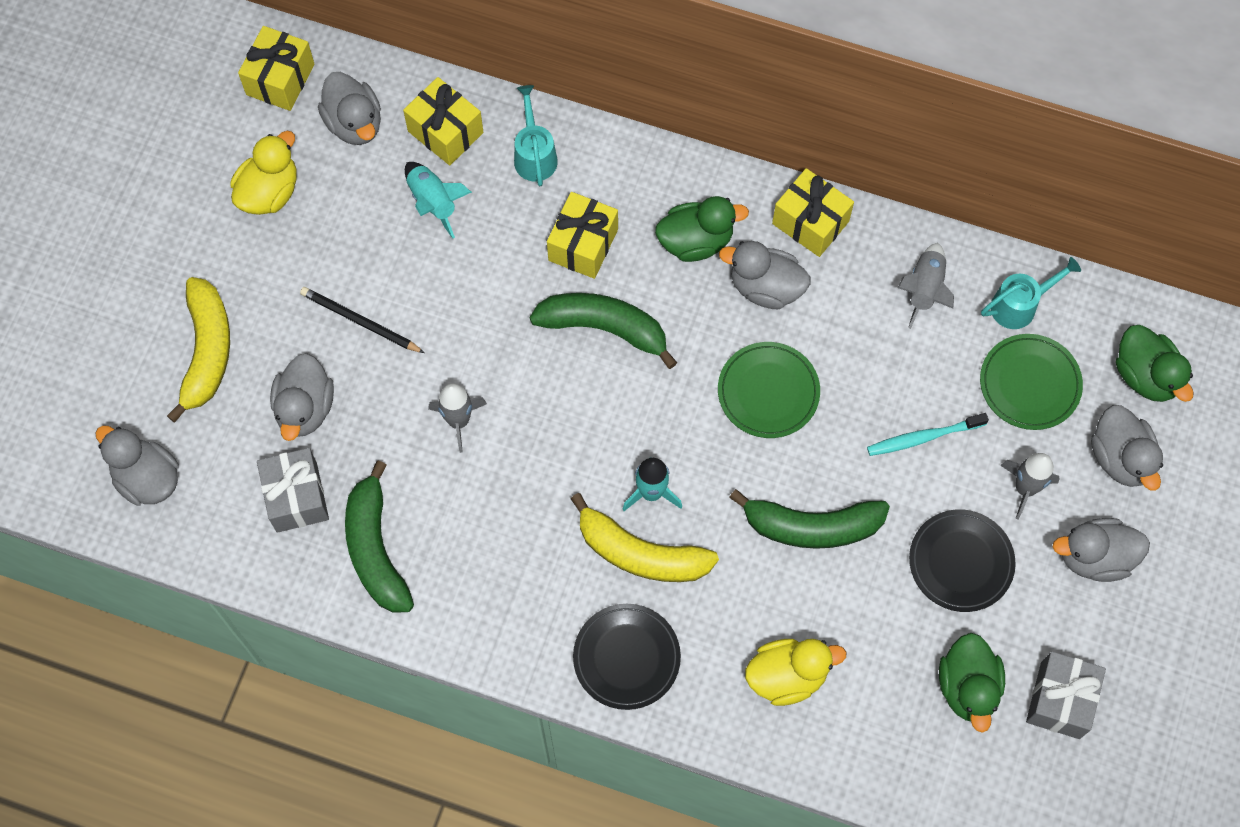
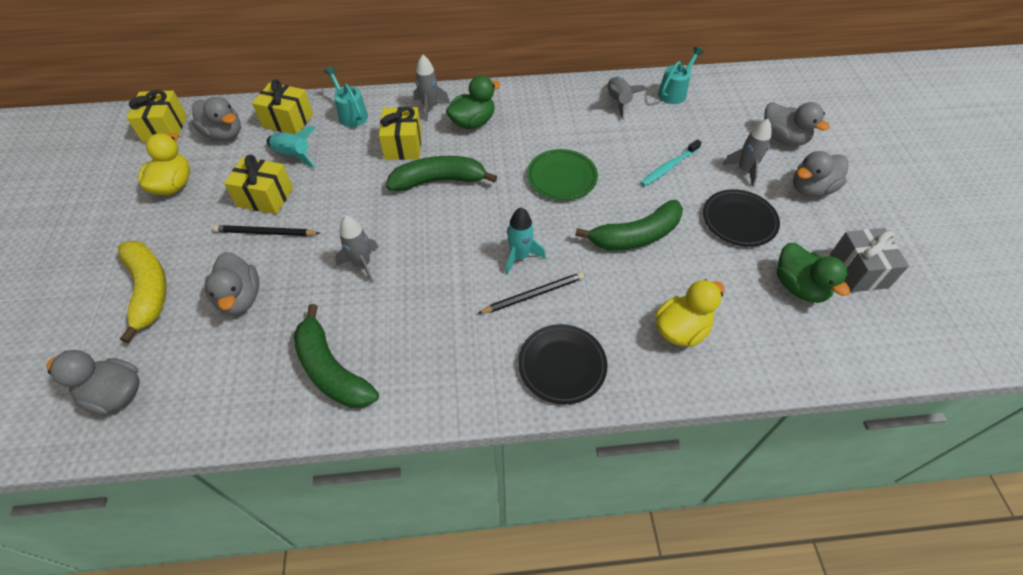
camera: 25 degrees left, 15 degrees down
grey gift [257,448,329,533] -> none
yellow banana [571,493,719,582] -> black pencil [477,272,584,314]
grey duck [719,241,810,309] -> none
yellow gift [772,168,854,257] -> yellow gift moved to [224,155,293,214]
green plate [980,334,1083,430] -> none
green duck [1116,325,1193,402] -> none
none -> grey rocket [413,55,449,121]

